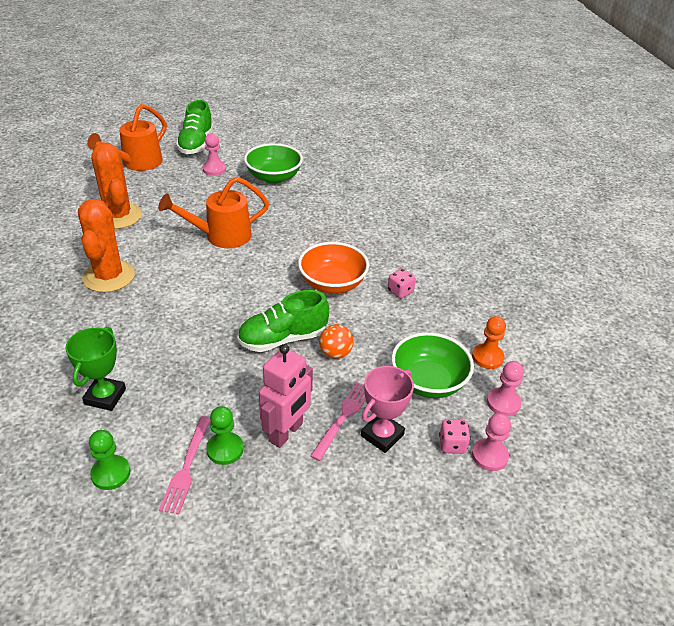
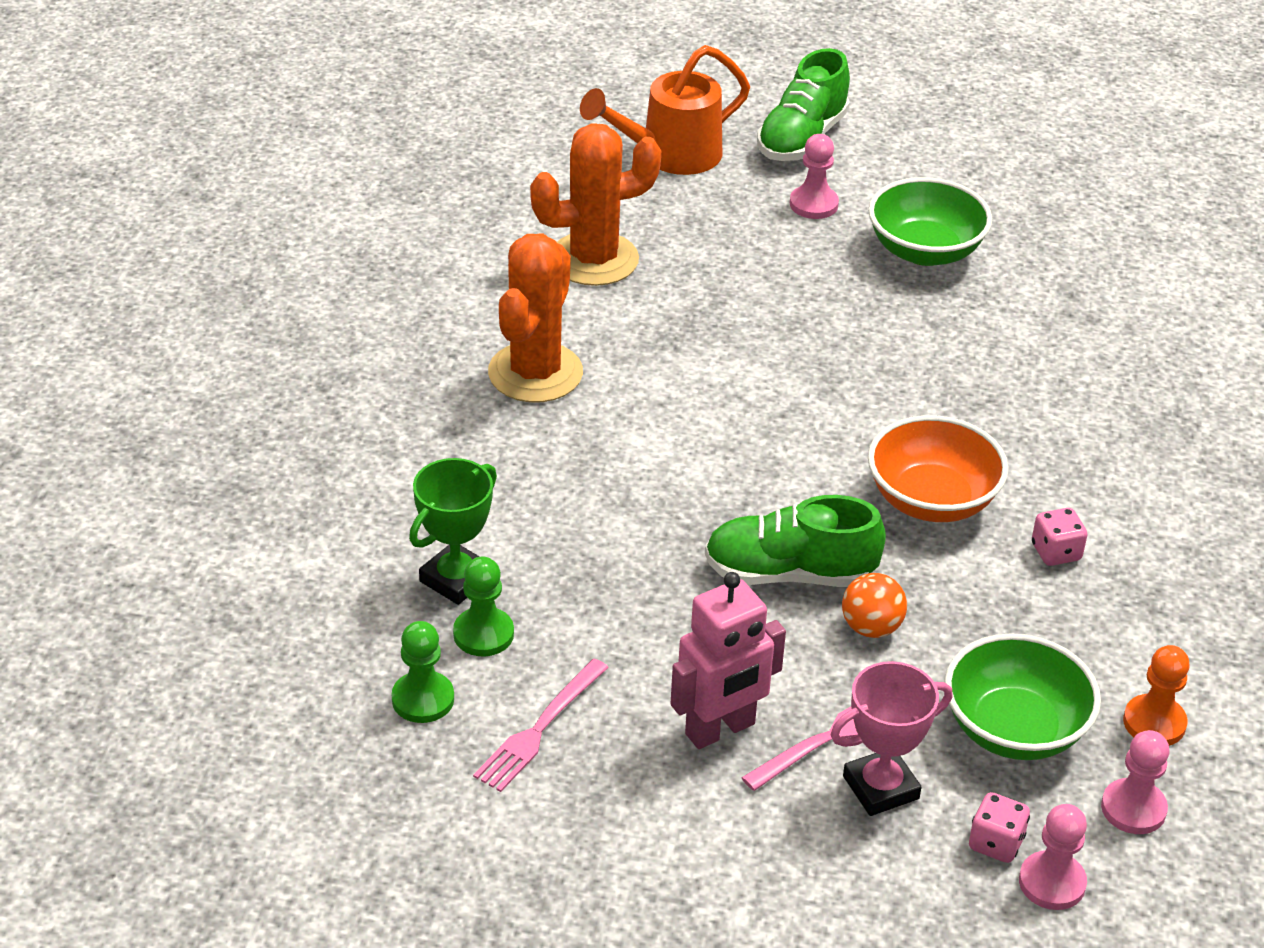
camera: 25 degrees right, 0 degrees up
orange cactus [92,141,142,229] -> orange cactus turned 75 degrees clockwise [530,123,661,286]
orange watering can [158,177,269,248] -> none
green pawn [206,406,243,465] -> green pawn moved to [453,556,514,656]

